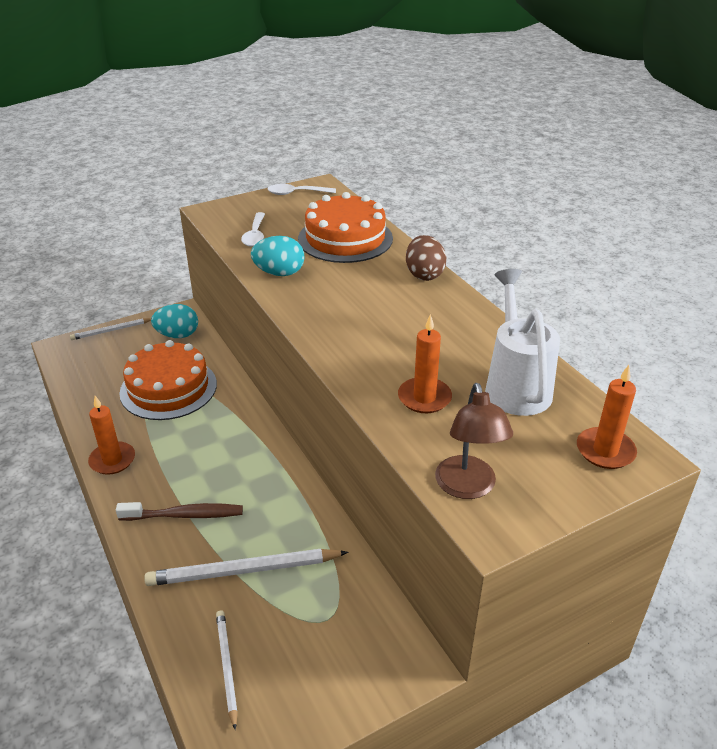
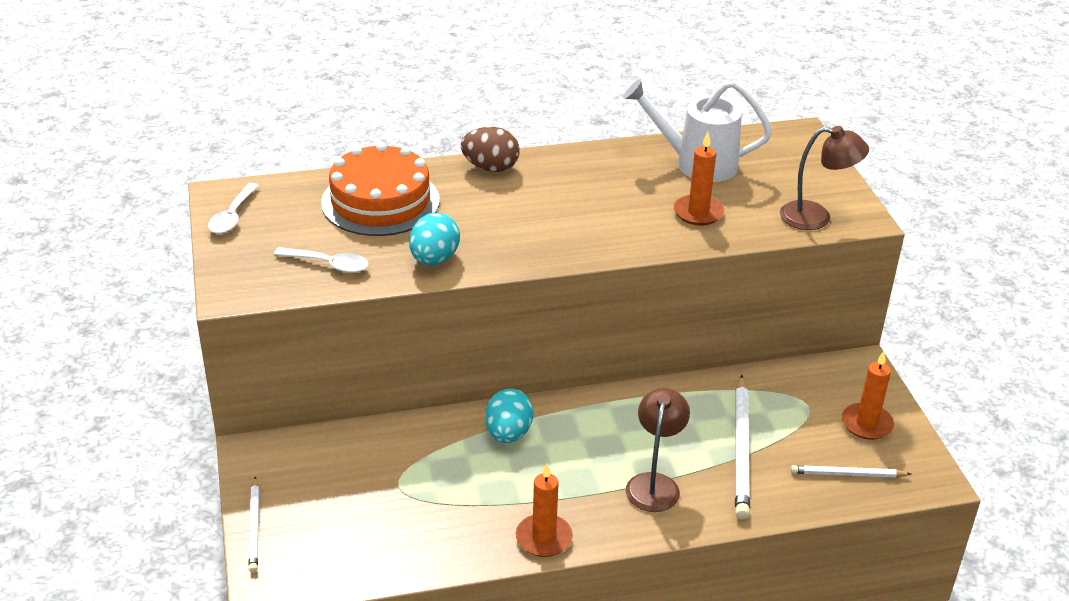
camera: 75 degrees left, 0 degrees up
brown toothbrush [116,502,243,521] -> brown lamp [626,388,690,512]
orange cake [119,340,217,420] -> none
turquoise egg [151,304,198,338] -> turquoise egg moved to [485,389,533,443]
orange candle [577,365,637,469] -> orange candle moved to [842,351,894,440]

